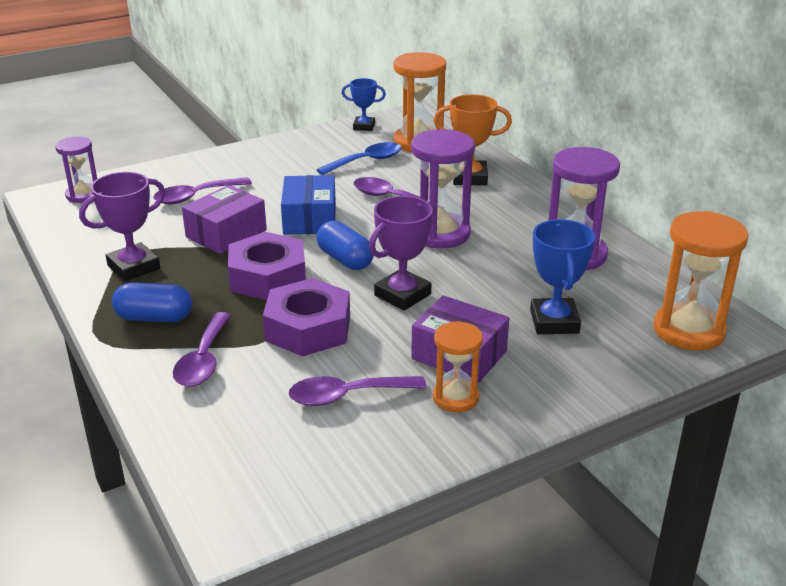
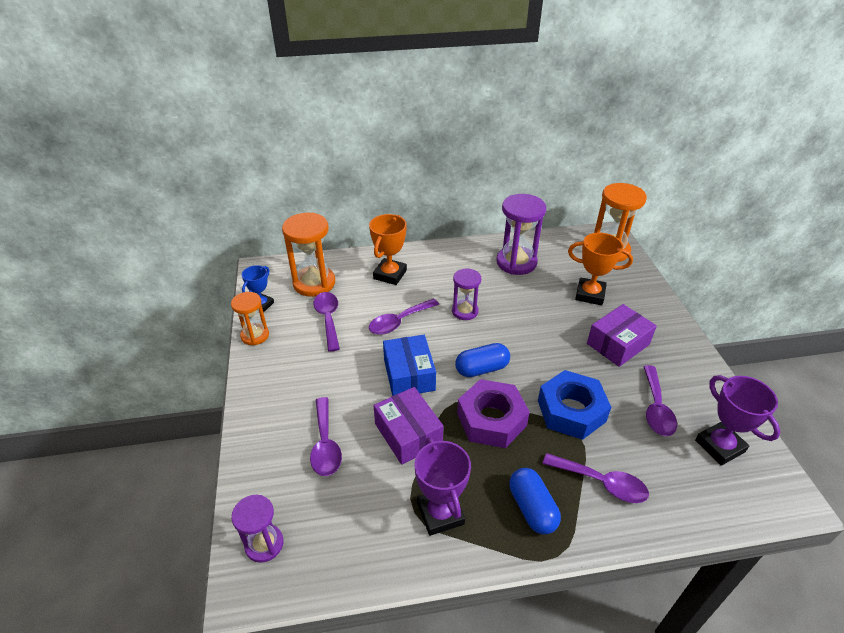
camera: 70 degrees left, 10 degrees up
blue capsule [112,282,192,322] -> blue capsule turned 45 degrees counterclockwise [509,468,561,535]
purple nut [263,278,350,356] -> blue nut [538,370,612,440]
blue box [281,175,336,234] -> blue box turned 60 degrees clockwise [383,335,436,396]
blue spoon [317,142,402,175] -> purple spoon [313,292,340,352]
purple trophy [369,196,436,311] -> purple trophy moved to [695,375,780,466]
purple hourglass [411,129,475,248] -> purple hourglass [452,268,481,320], size x0.60
orange hourglass [433,321,483,412] -> orange hourglass moved to [231,292,269,345]
blue trophy [530,219,595,334] -> orange trophy [568,233,633,305]

